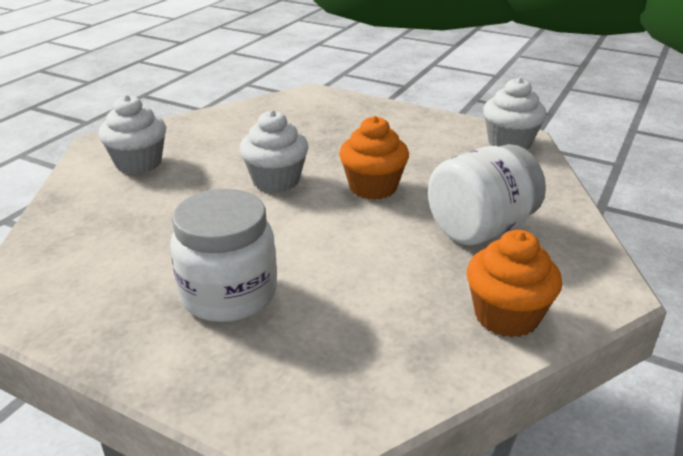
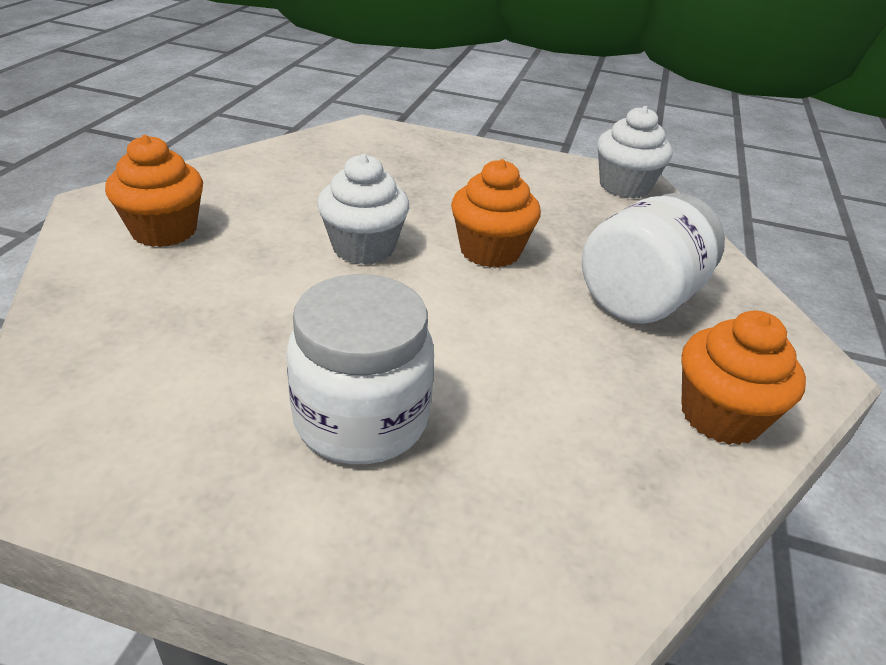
camera: 15 degrees left, 5 degrees up
white cupcake [99,95,166,174] -> orange cupcake [105,135,203,247]

